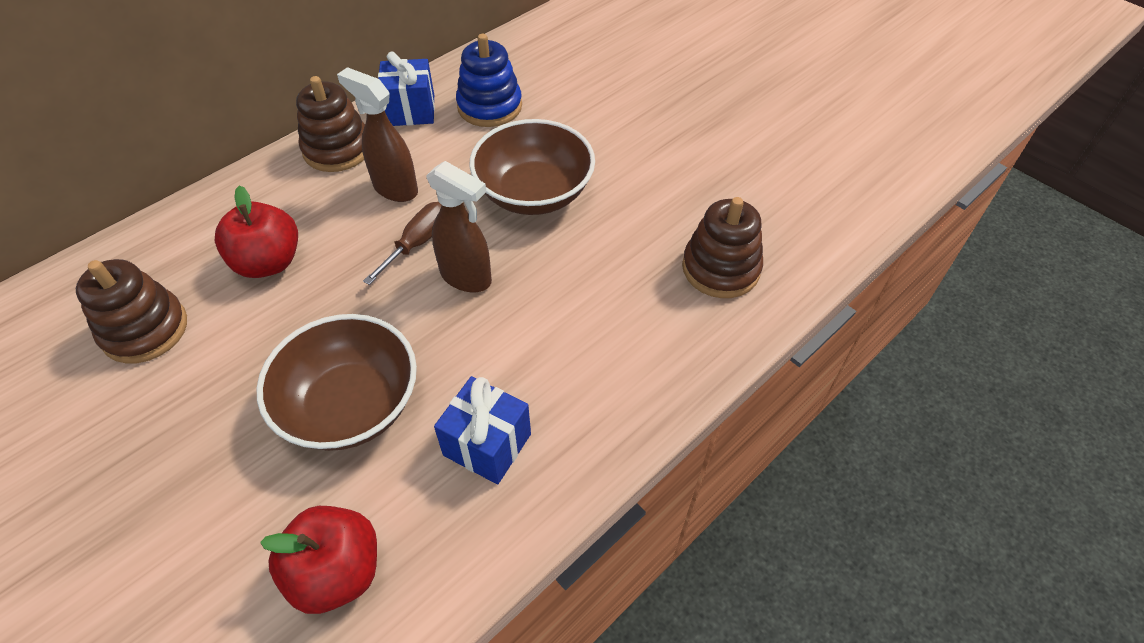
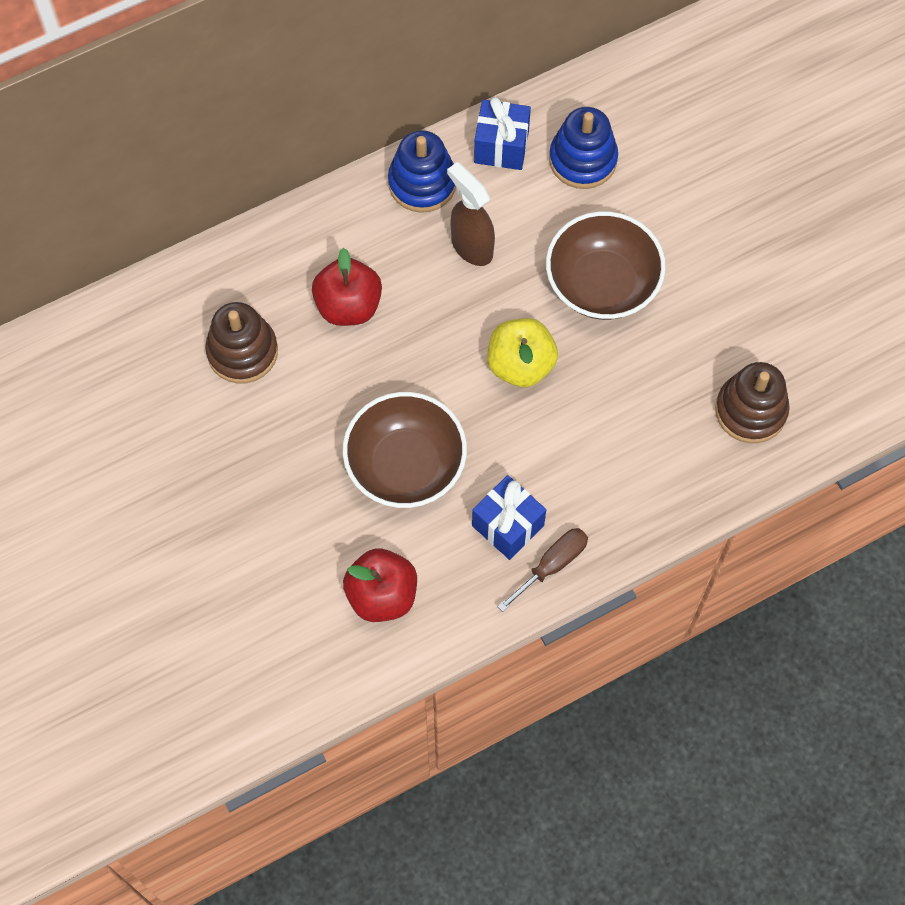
camera: 15 degrees right, 15 degrees up
brown stacking toy [296,76,365,172] -> blue stacking toy [388,130,456,213]
brown screwdriver [363,202,441,285] -> brown screwdriver moved to [497,528,588,612]
brown spray bottle [426,161,492,292] -> yellow apple [487,318,558,387]

